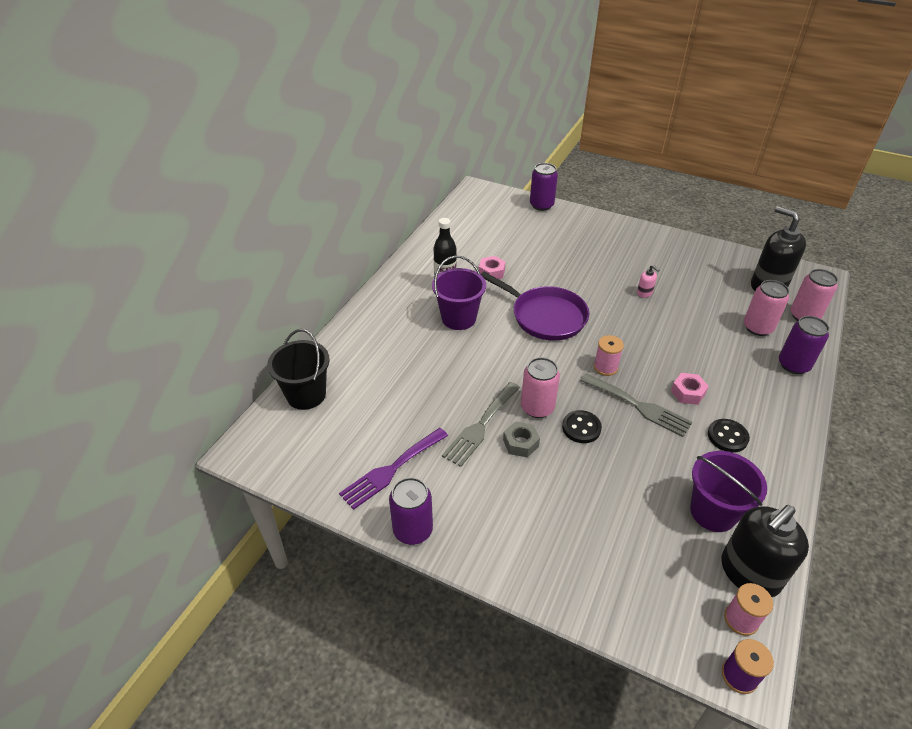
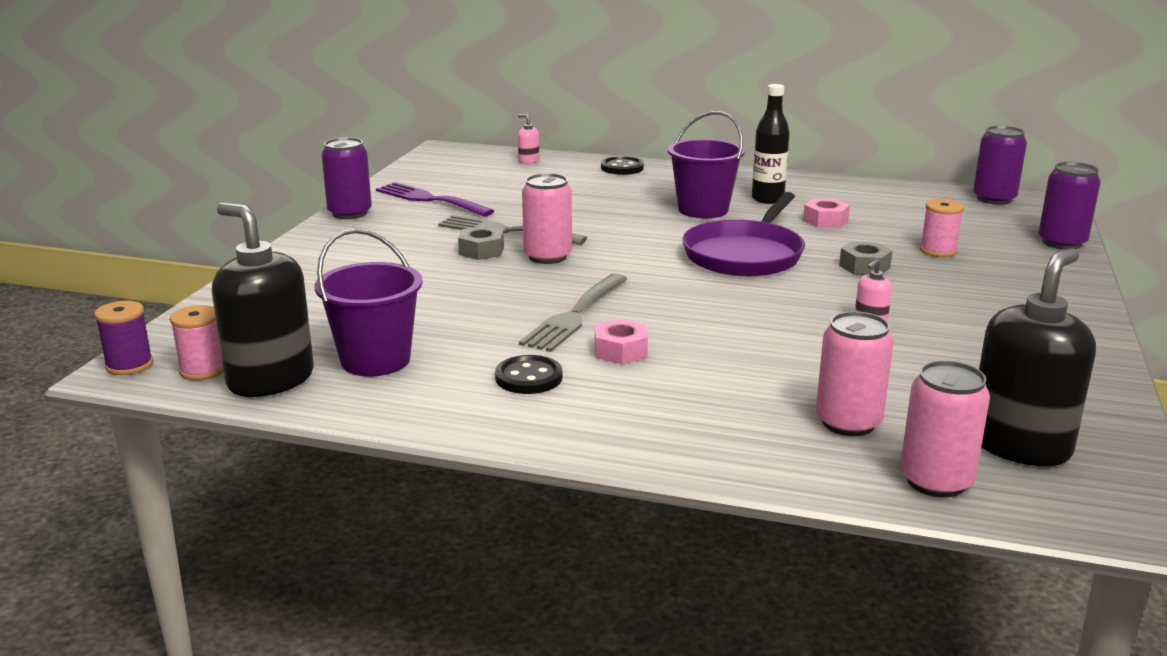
camera: 80 degrees right, 20 degrees down
black bucket [267,329,330,410] -> pink soap dispenser [518,114,539,164]
black button [562,410,602,443] -> black button moved to [601,157,644,175]
pink spool [594,335,624,376] -> pink spool moved to [920,199,964,257]
purple can [779,316,829,374] -> purple can moved to [973,126,1027,205]
none -> grey nut [839,241,892,275]

